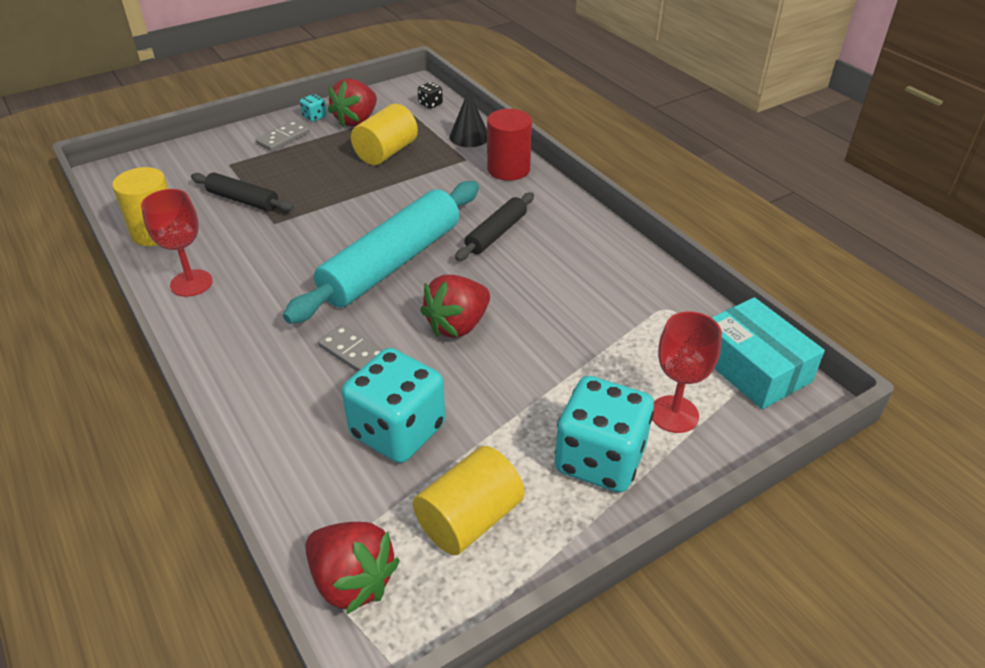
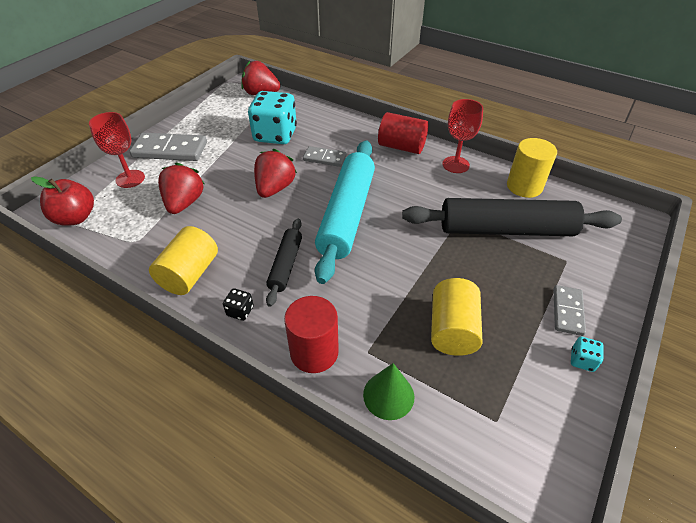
camera: 155 degrees right, 5 degrees up
black rolling pin [191,173,294,212] -> black rolling pin [402,198,622,236], size x1.97
red strawberry [328,78,377,127] -> red strawberry moved to [158,163,204,214]
yellow cylinder [413,446,525,555] -> yellow cylinder moved to [149,226,218,295]
black dice [418,82,443,109] -> black dice moved to [223,288,254,321]
black cone [449,90,487,147] -> green cone [363,363,414,420]
turquoise dice [555,376,654,492] -> grey domino [129,133,207,161]
turquoise box [712,297,825,409] -> red apple [31,176,94,226]
none -> red cylinder [378,112,428,154]

